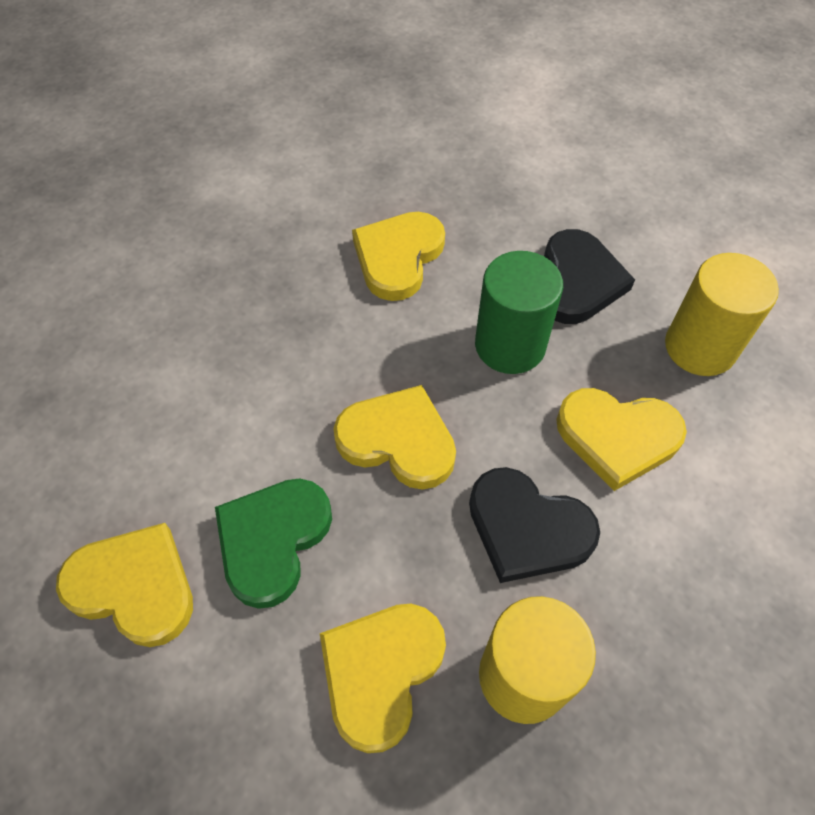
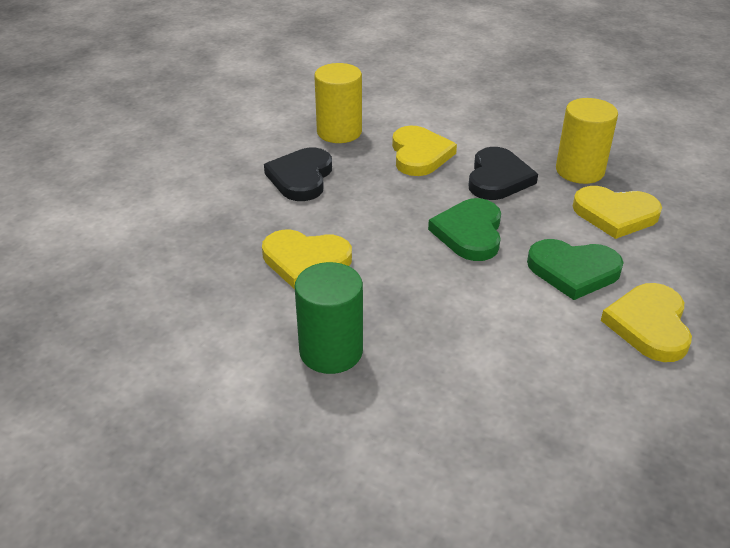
camera: 105 degrees left, 20 degrees down
yellow heart [333,385,456,490] -> green heart [428,198,501,261]
green cylinder [475,251,563,374] -> green cylinder moved to [295,262,363,374]
black heart [544,229,635,324] -> black heart turned 75 degrees counterclockwise [264,148,332,201]

